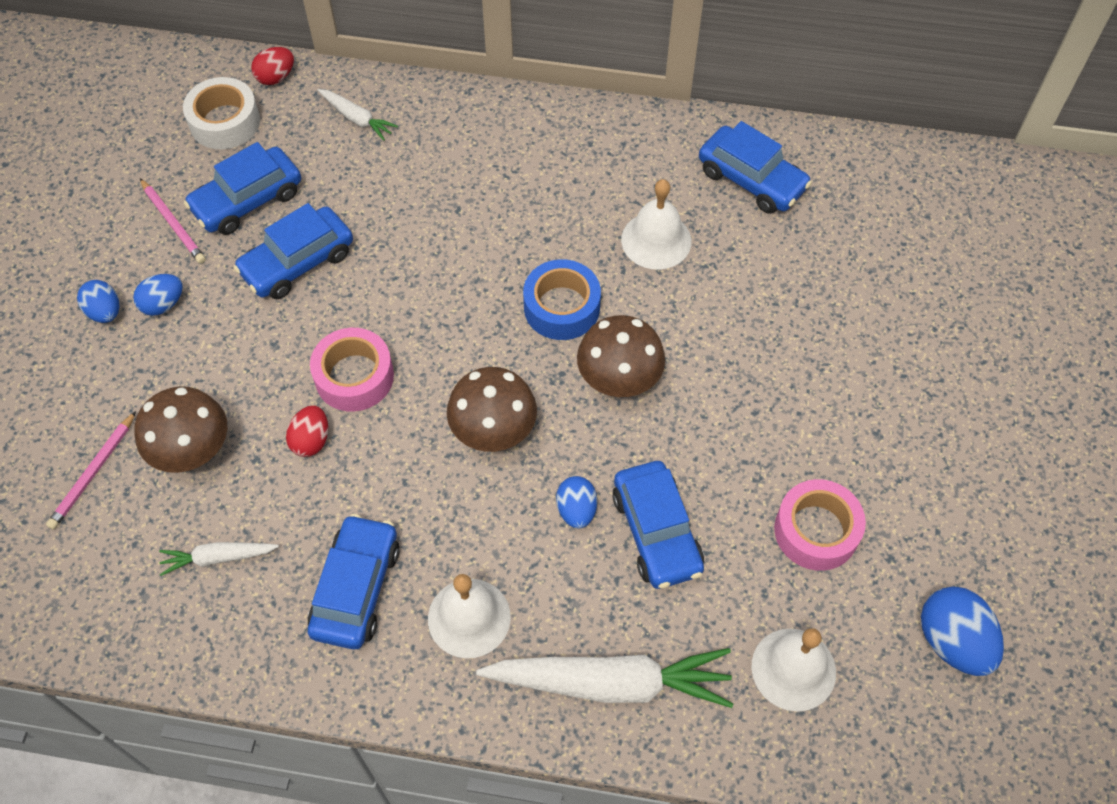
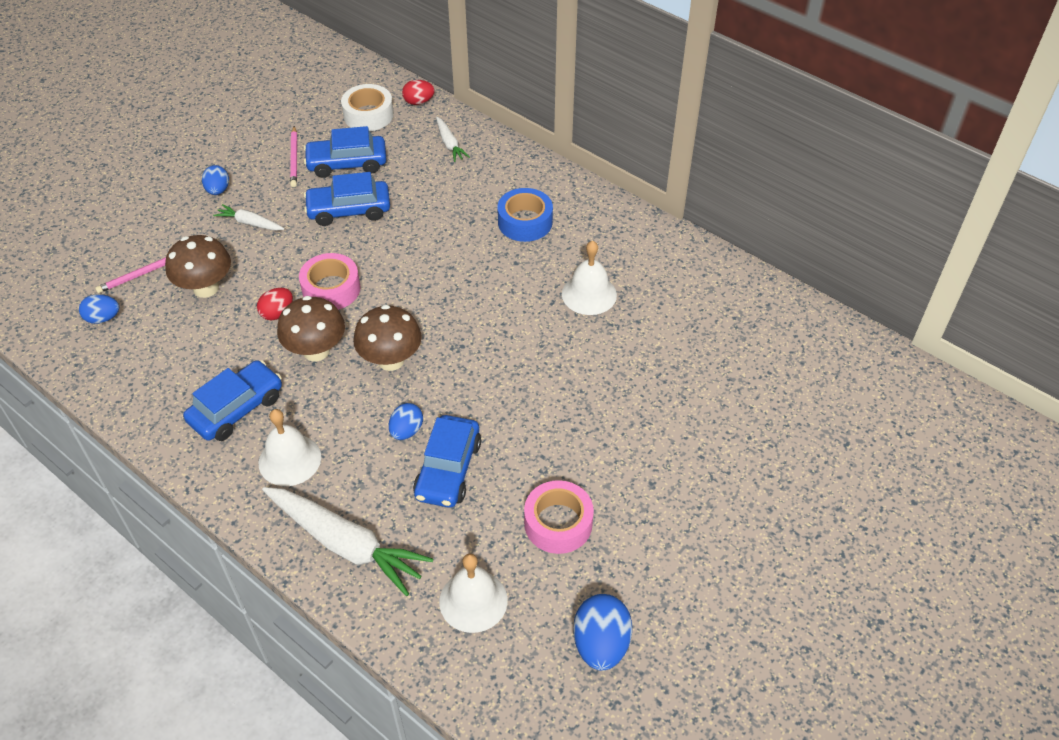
camera: 30 degrees right, 10 degrees down
blue egg [133,274,183,316] -> blue egg moved to [79,294,119,324]
white carrot [159,542,279,576] -> white carrot moved to [213,204,285,231]
blue tape [523,259,601,340] -> blue tape moved to [497,188,553,242]
brown mushroom [577,315,665,397] -> brown mushroom moved to [277,296,345,361]
blue car [699,121,812,214] -> none

